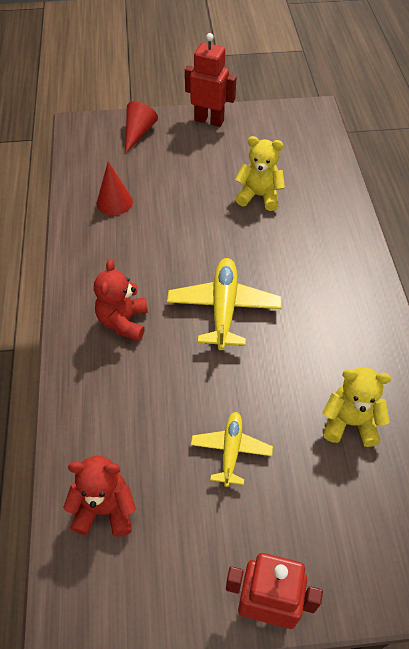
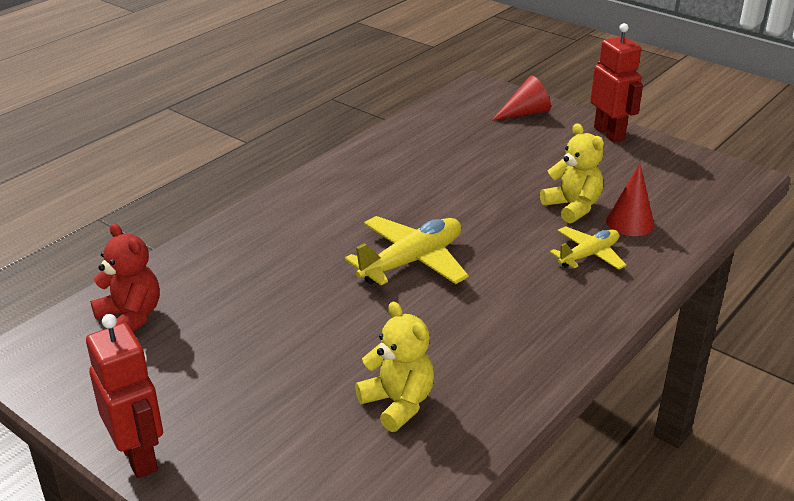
camera: 45 degrees right, 20 degrees down
red teddy bear [94,259,148,341] -> none
red cone [97,161,133,215] -> red cone moved to [606,164,654,236]
yellow plane [191,412,273,487] -> yellow plane moved to [550,226,626,270]

